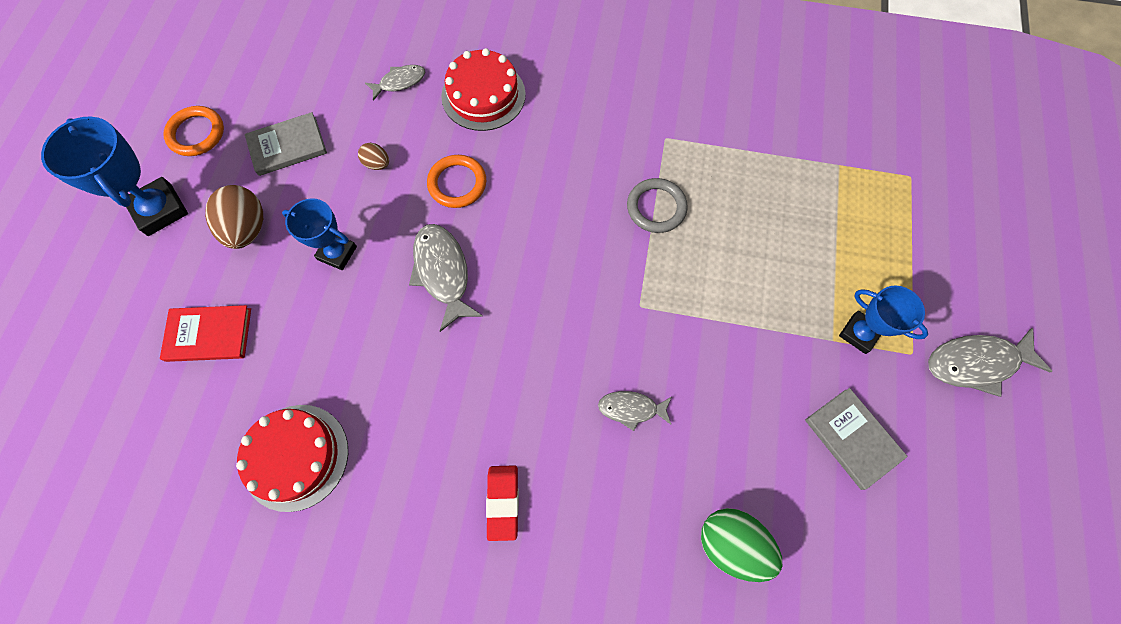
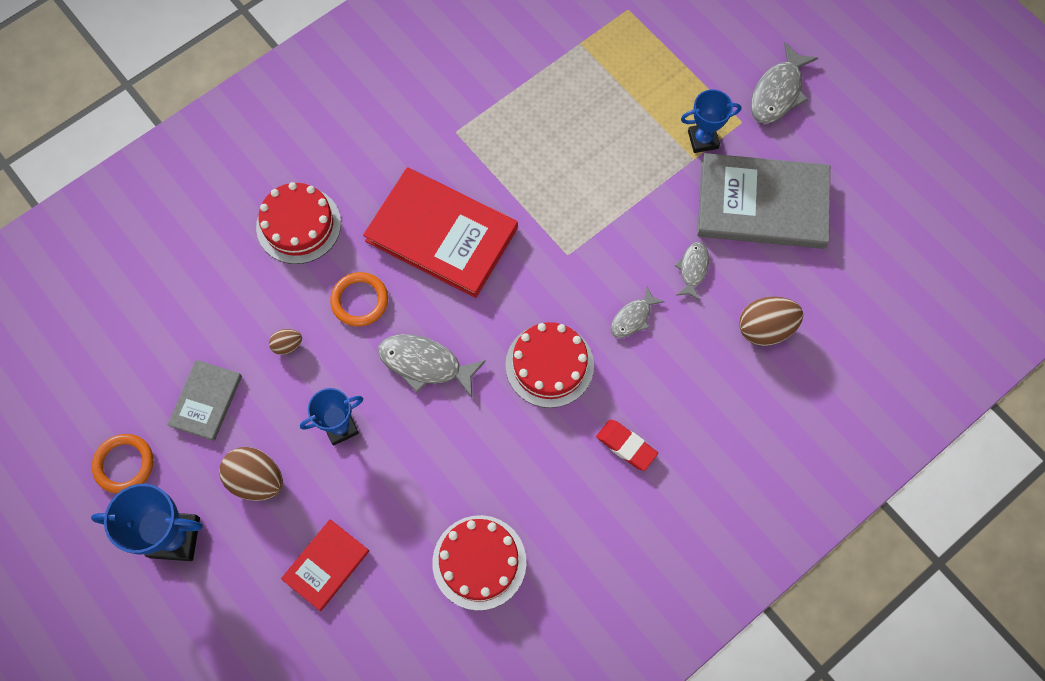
camera: 50 degrees left, 0 degrees up
grey fish [365,65,425,101] -> grey fish moved to [675,242,709,301]
grey ring [627,178,688,233] -> none
green egg [701,508,782,582] -> brown egg [739,297,803,346]
grey book [805,388,908,490] -> grey book [697,153,830,249], size x1.89
none -> red book [363,167,518,298]
none -> red cake [505,322,594,408]

